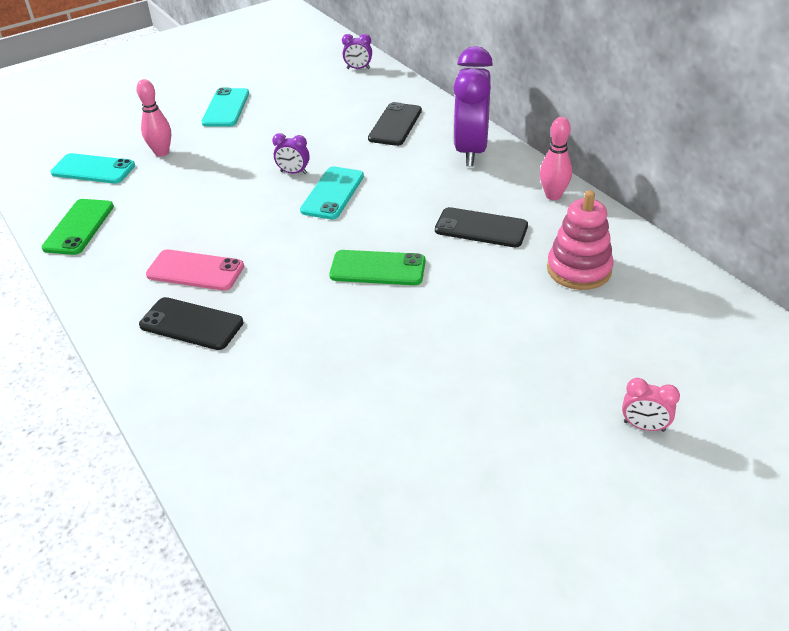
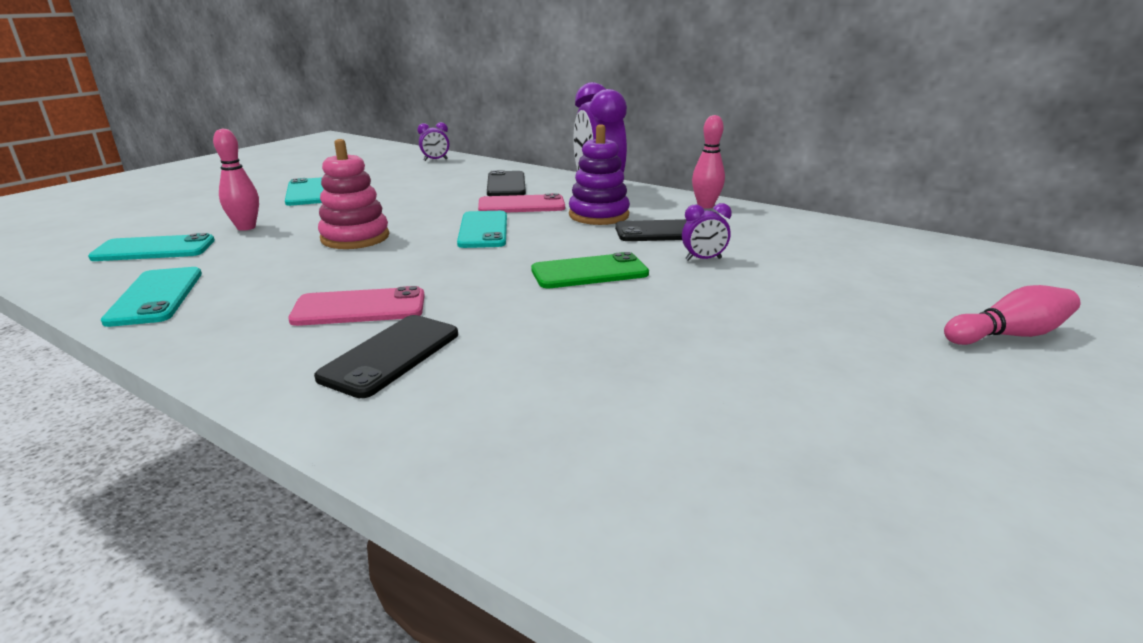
camera: 25 degrees left, 15 degrees down
green phone [41,199,114,255] -> turquoise phone [101,267,202,327]
black phone [139,297,243,350] -> black phone turned 60 degrees counterclockwise [314,315,458,398]
purple clock [272,133,310,174] -> purple clock moved to [682,203,732,261]
pink stacking toy [547,190,614,290] -> pink stacking toy moved to [318,139,389,249]
pink clock [622,378,680,432] -> pink bowling pin [944,285,1080,345]
none -> pink phone [478,193,565,212]
none -> purple stacking toy [569,124,630,225]

